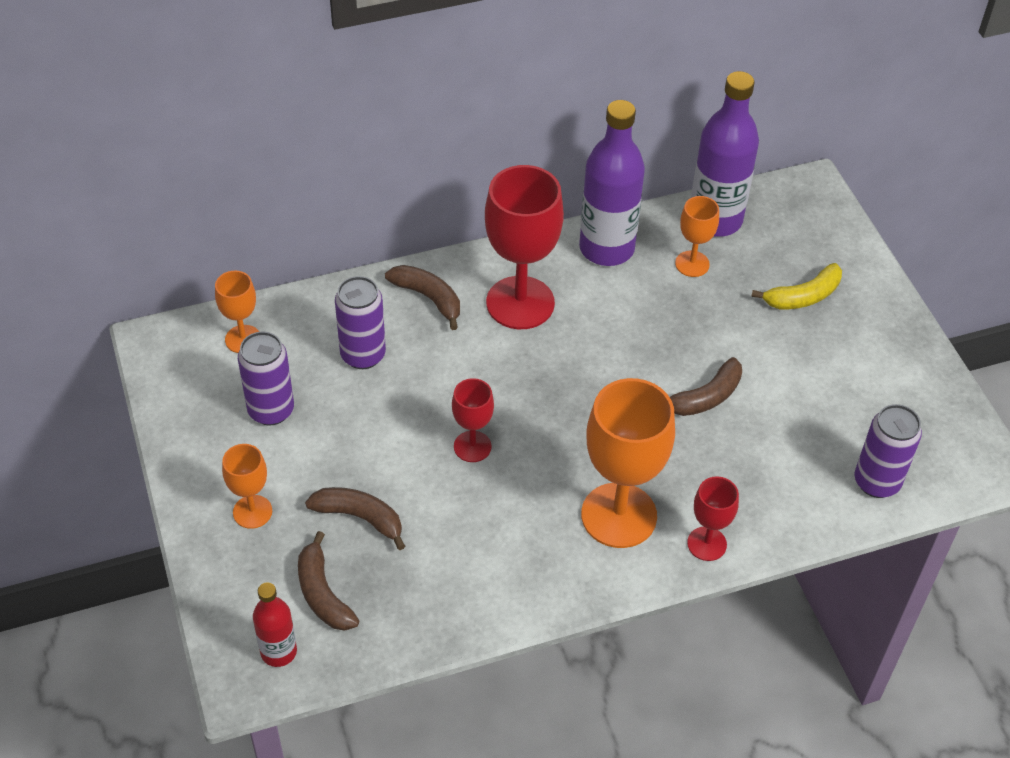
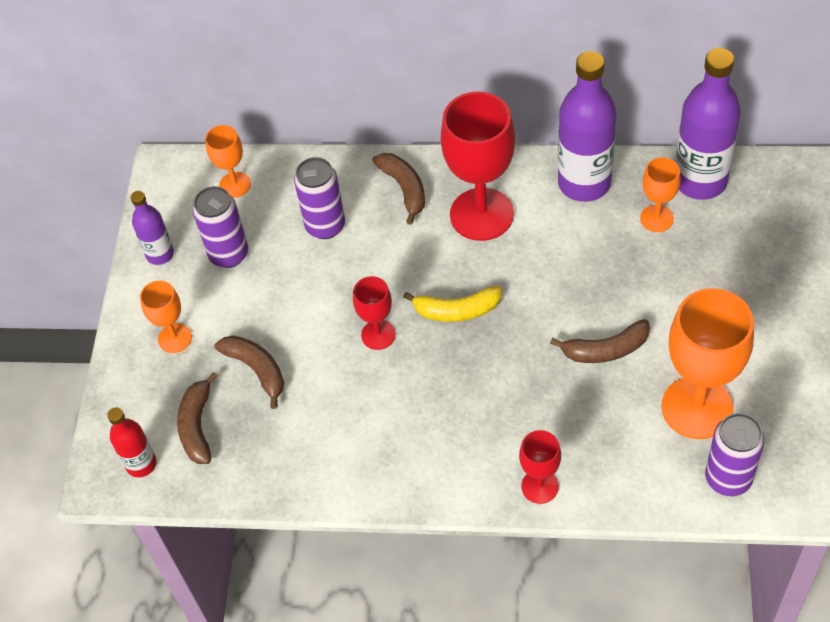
camera: 30 degrees right, 5 degrees up
orange goblet [581,378,675,548] -> orange goblet moved to [661,288,754,439]
yellow banana [751,263,842,309] -> yellow banana moved to [403,286,502,322]
none -> purple bottle [131,191,174,265]

